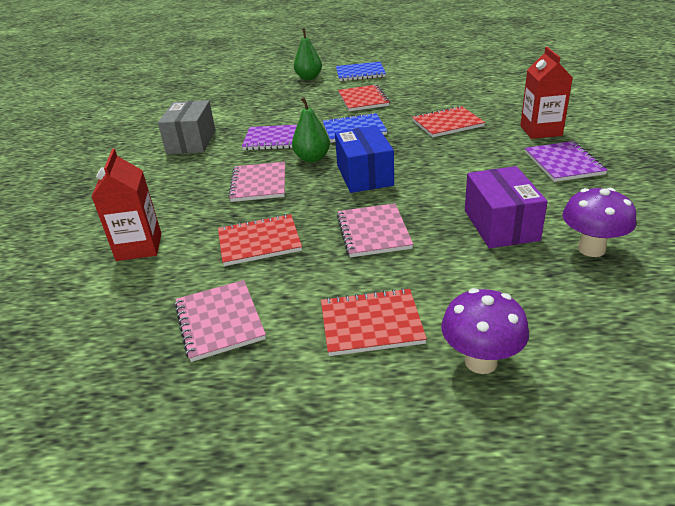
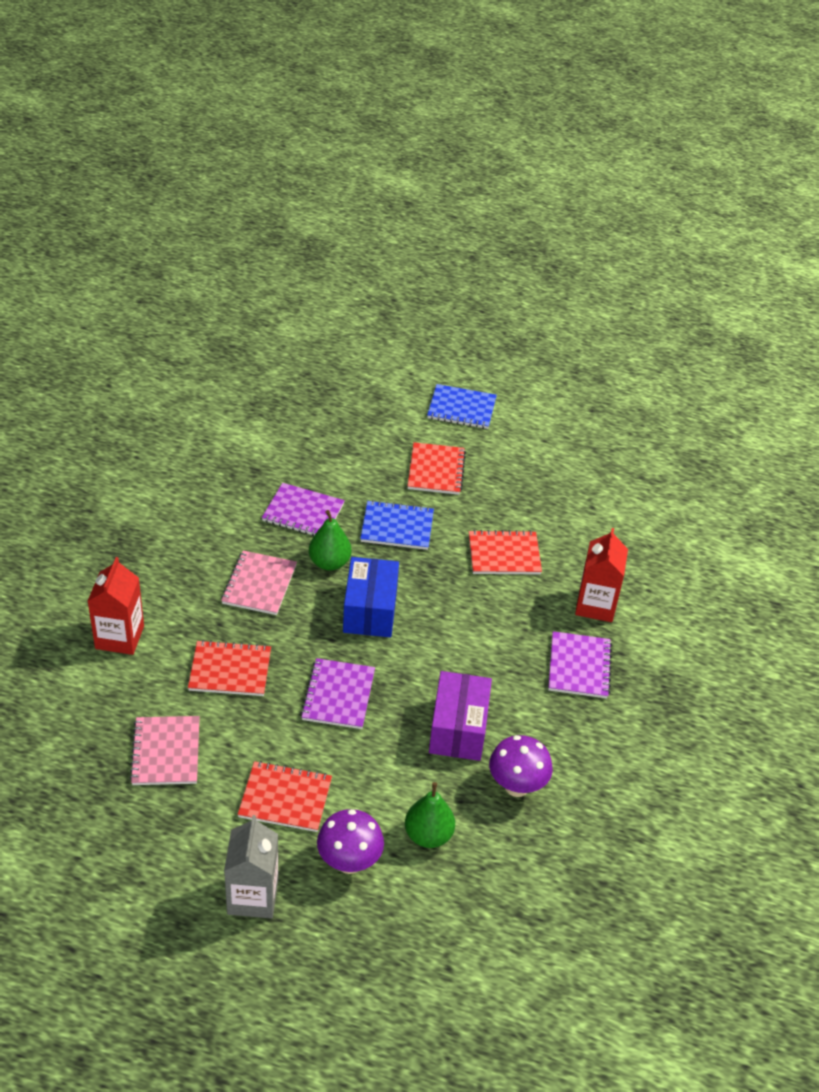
camera: 10 degrees right, 10 degrees up
grey box [158,100,215,154] -> none
green pear [294,28,322,80] -> green pear moved to [405,782,455,848]
pink notebook [337,203,413,257] -> purple notebook [301,658,375,729]
none -> grey carton [224,815,278,919]

